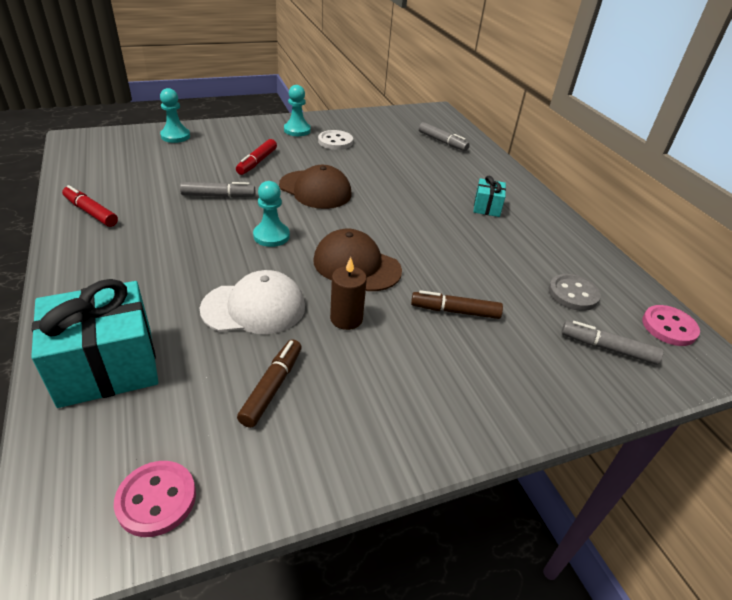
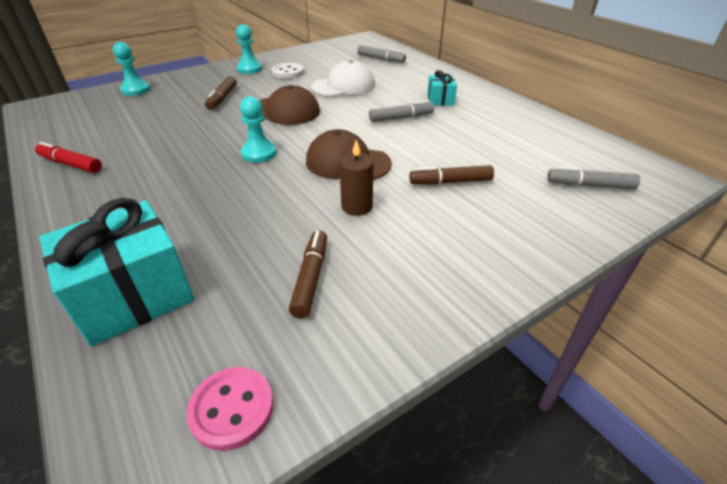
camera: 10 degrees left, 0 degrees up
grey marker [180,182,255,198] -> grey marker moved to [369,100,434,122]
white cap [200,270,305,334] -> white cap moved to [311,60,375,96]
red marker [236,139,277,175] -> brown marker [205,76,237,110]
grey button [548,274,601,311] -> none
pink button [642,305,700,346] -> none

